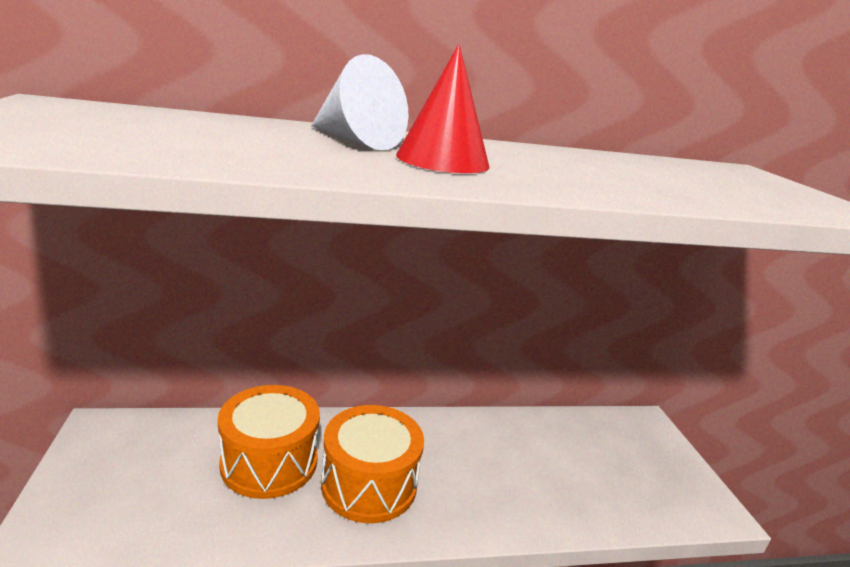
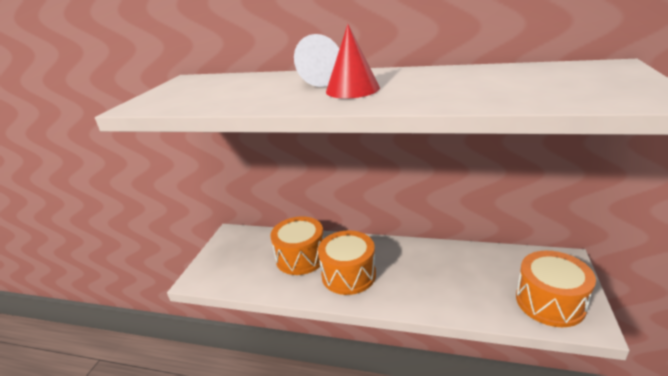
camera: 30 degrees right, 5 degrees up
none -> orange drum [516,251,596,327]

